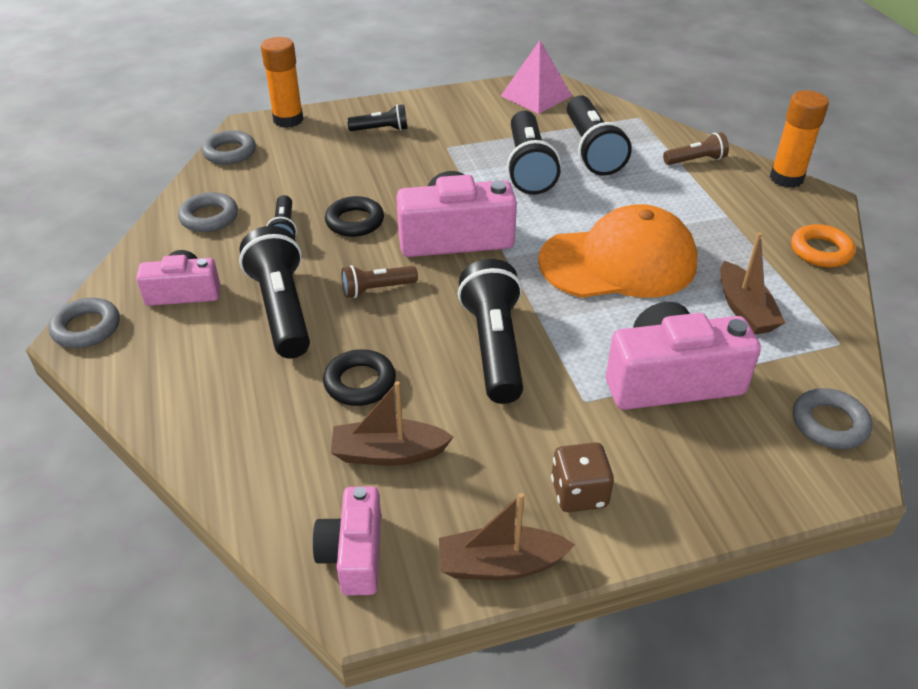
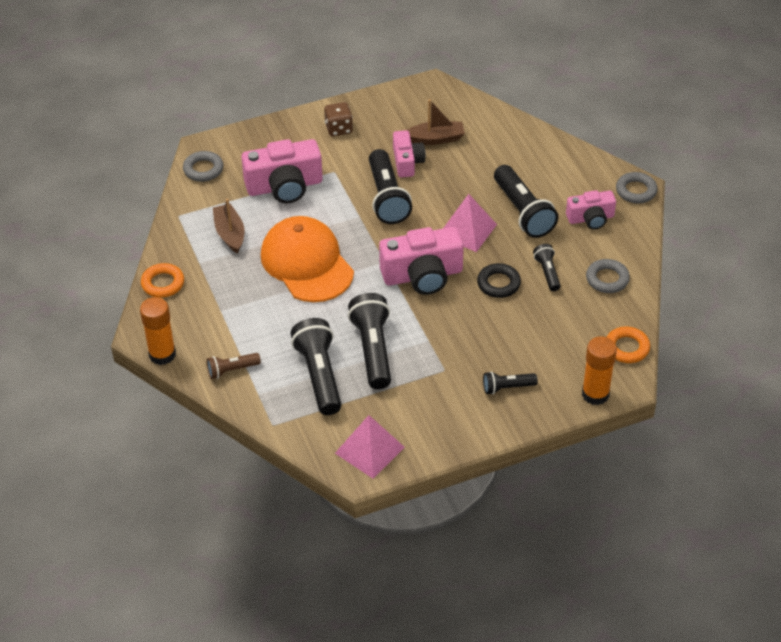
camera: 175 degrees right, 5 degrees up
grey ring [202,130,256,165] -> orange ring [607,327,650,363]
pink camera [312,486,381,596] -> pink camera moved to [393,130,426,177]
black ring [323,349,396,406] -> none
brown flashlight [341,265,418,298] -> pink pyramid [443,194,497,252]
brown boat [439,493,575,580] -> none
orange cap [538,204,698,298] -> orange cap turned 75 degrees clockwise [261,216,354,302]

